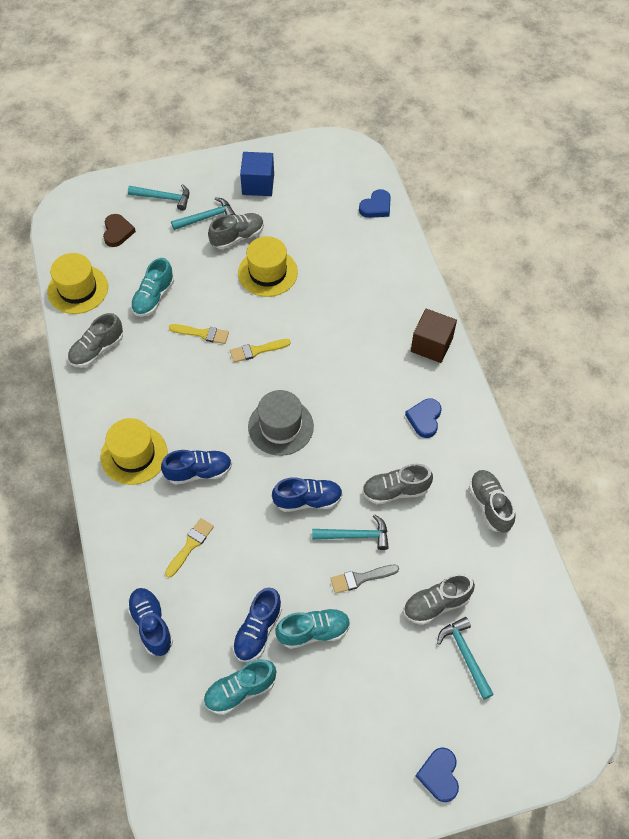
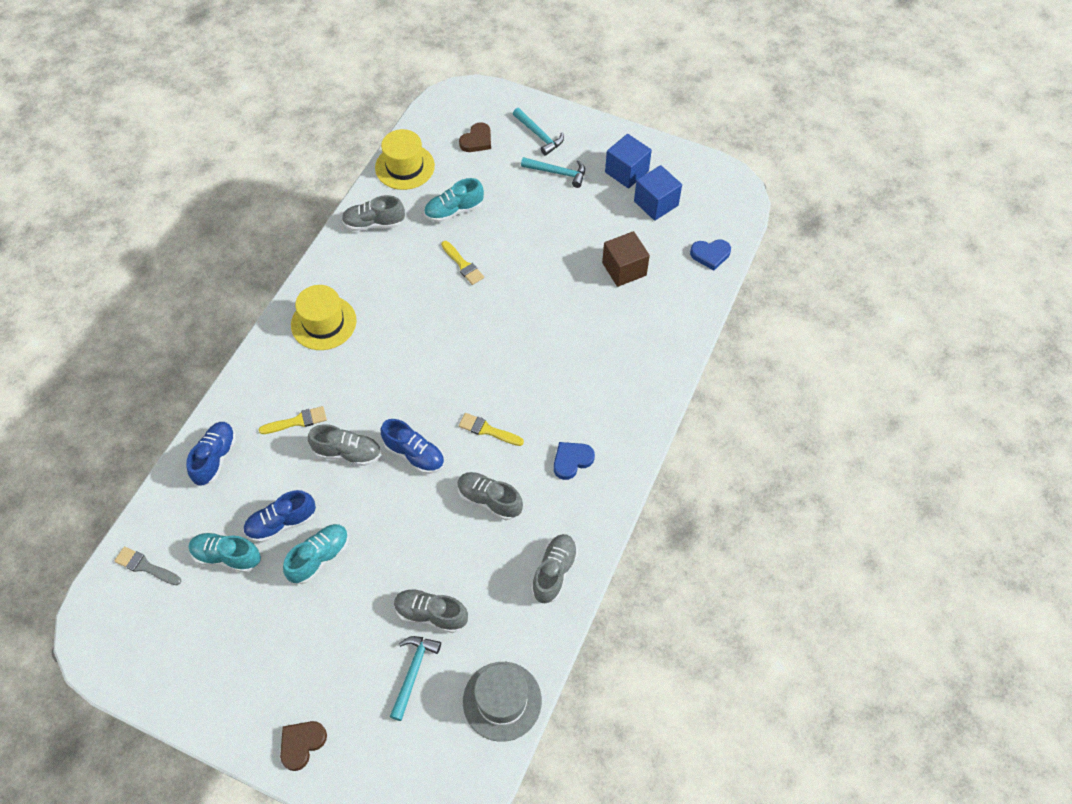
camera: 40 degrees right, 0 degrees up
blue shoe [161,450,232,485] -> none
grey shoe [208,213,264,249] -> grey shoe moved to [308,424,381,466]
yellow brush [230,339,291,363] -> yellow brush moved to [459,413,524,446]
yellow hat [238,236,298,297] -> none
grey hat [248,390,314,456] -> grey hat moved to [463,662,542,742]
turquoise shoe [276,608,350,649] -> turquoise shoe turned 75 degrees counterclockwise [283,524,349,584]
turquoise hammer [312,514,389,550] -> none
grey brush [330,565,399,594] -> grey brush moved to [114,547,181,585]
brown cube [411,309,457,363] -> brown cube moved to [602,231,650,287]
blue heart [416,747,459,802] -> brown heart [280,721,327,771]
none -> blue cube [634,165,682,221]

